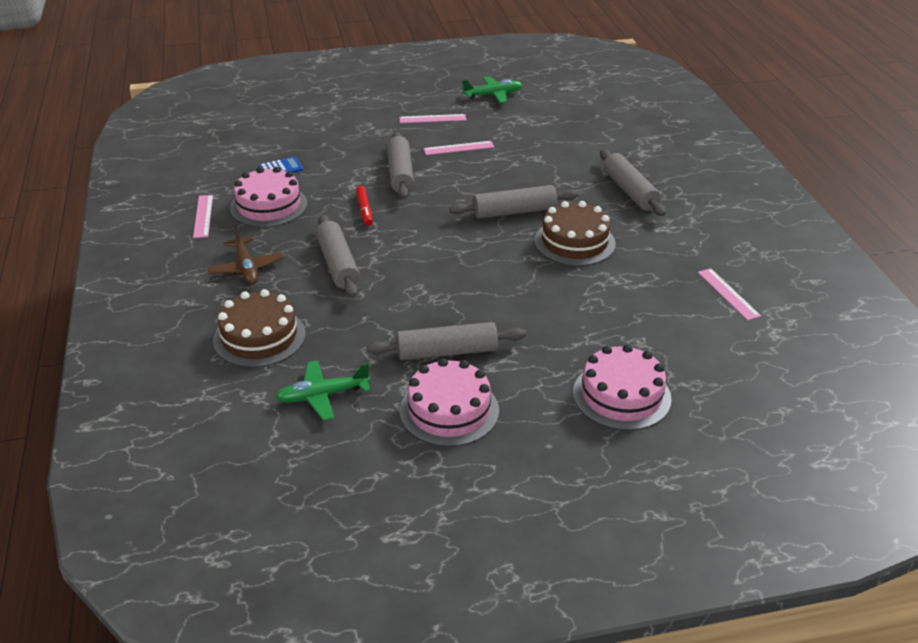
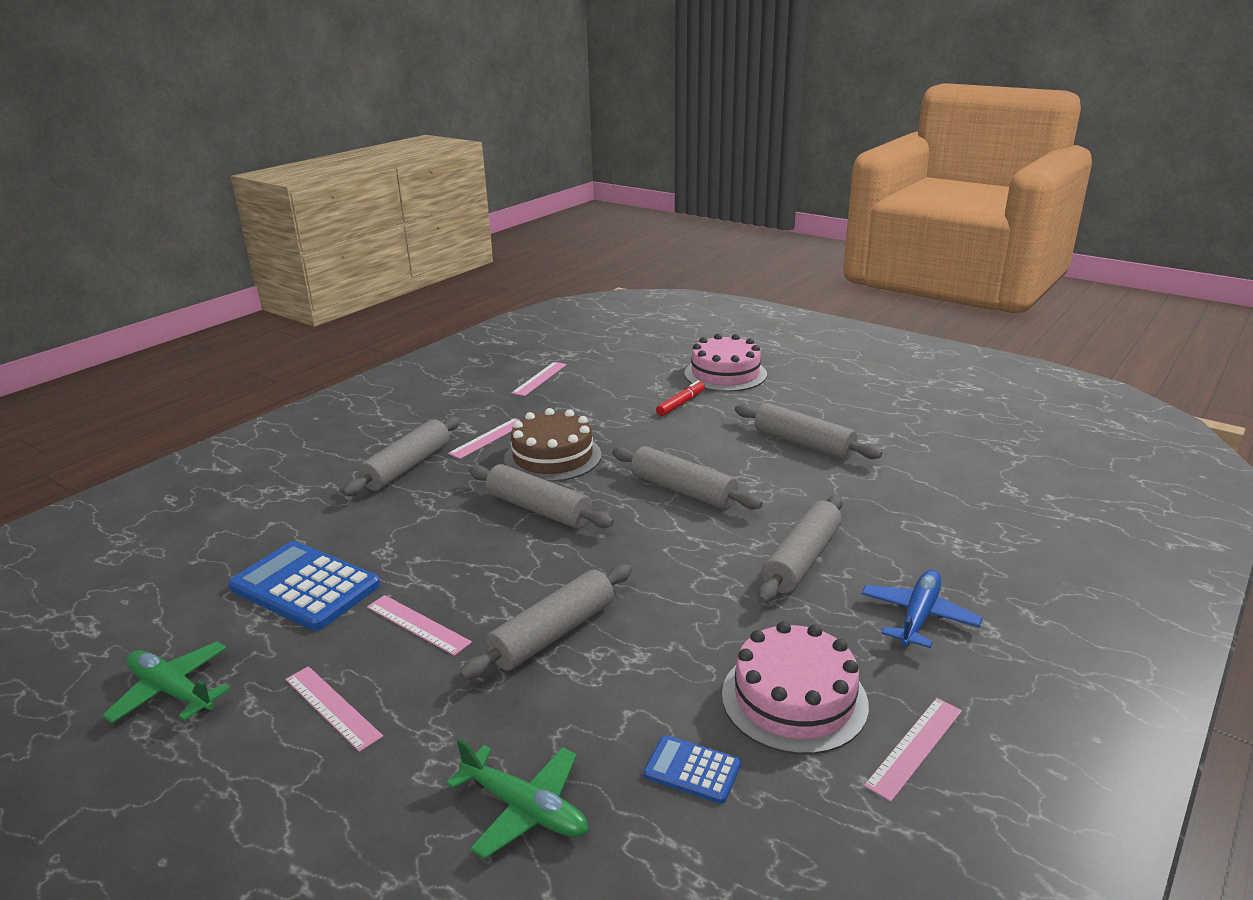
camera: 130 degrees left, 10 degrees down
brown plane [207,225,284,285] -> blue plane [861,570,983,648]
brown cake [213,289,306,368] -> none
green plane [275,360,371,421] -> green plane moved to [446,739,588,859]
red marker [356,186,373,226] -> red marker moved to [656,380,705,416]
pink cake [400,358,499,447] -> none
none -> blue calculator [228,541,380,631]
none -> pink ruler [448,418,520,459]
none -> grey rolling pin [612,446,763,510]

